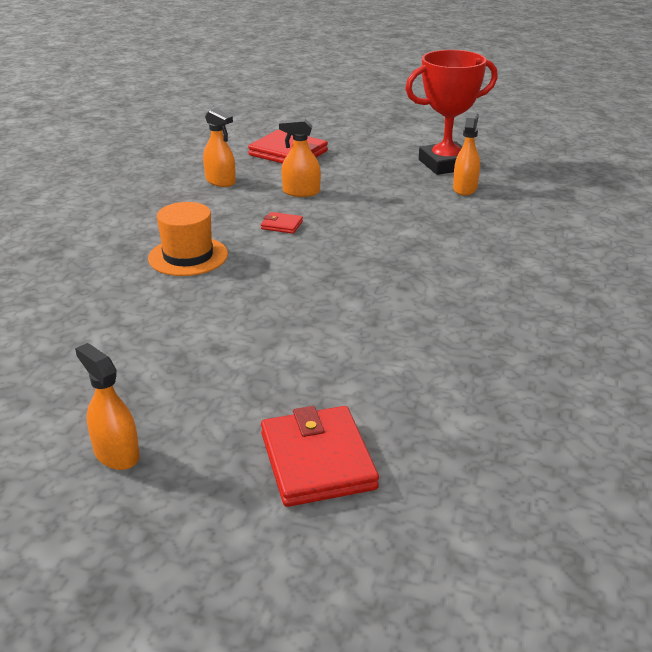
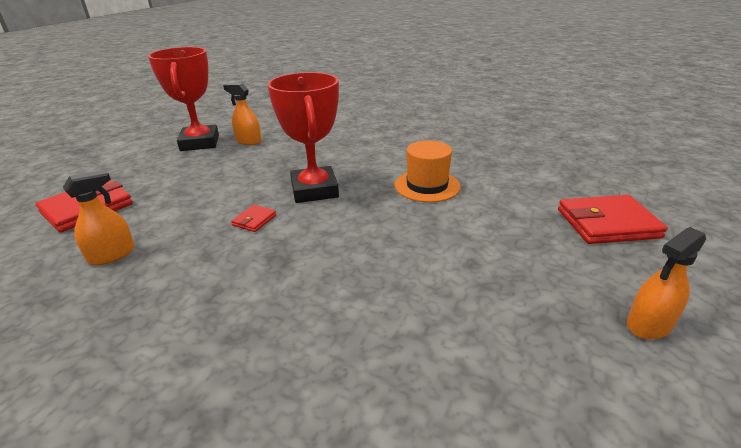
camera: 80 degrees left, 0 degrees up
orange hat [148,202,228,276] -> orange hat moved to [395,140,461,202]
orange spray bottle [279,119,321,197] -> none
none -> red trophy [267,72,339,203]

